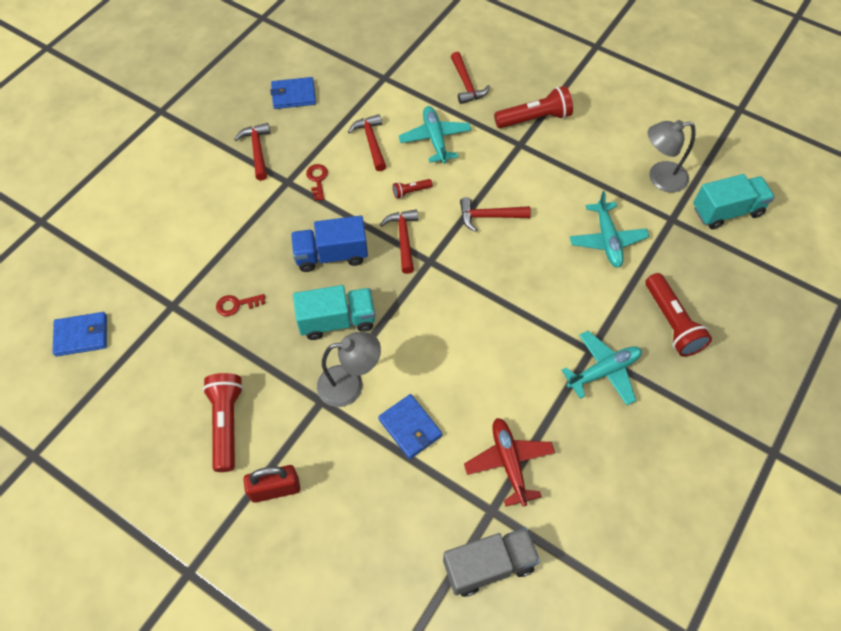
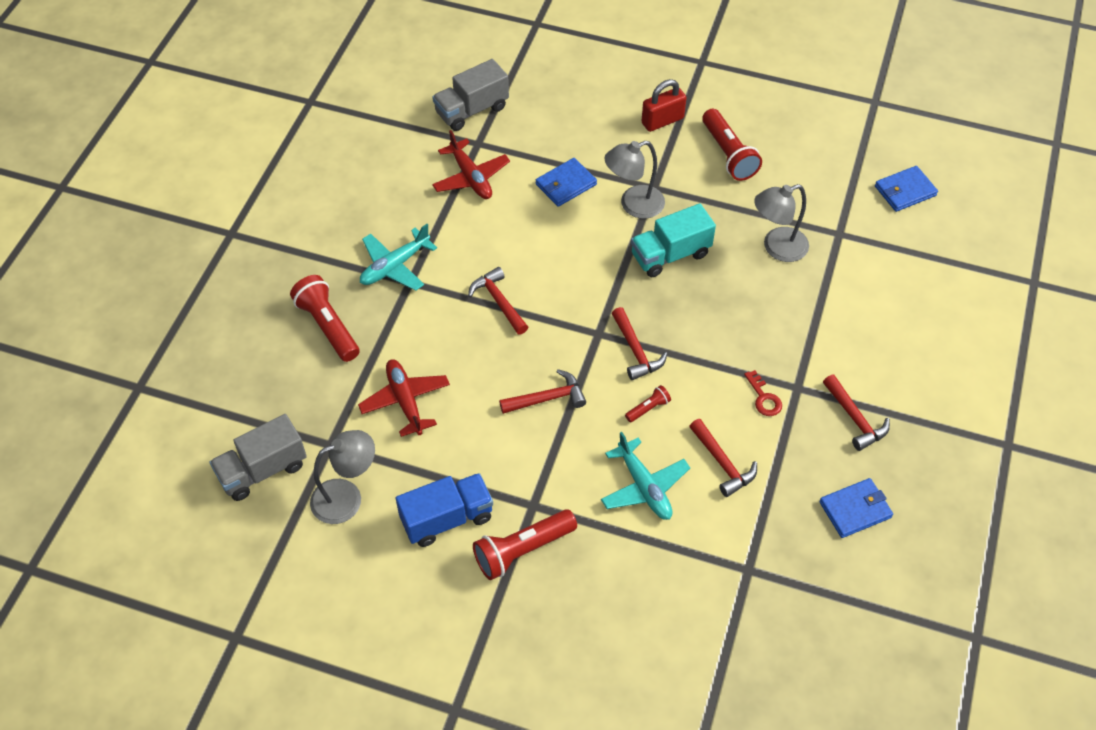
camera: 165 degrees right, 5 degrees down
red key [216,294,265,316] -> grey lamp [754,184,809,262]
blue truck [291,216,368,272] -> blue truck moved to [396,473,493,547]
blue wallet [378,394,442,459] -> blue wallet turned 75 degrees counterclockwise [536,158,597,207]
red hammer [451,52,490,104] -> red hammer moved to [468,267,528,335]
turquoise plane [570,191,649,268] -> red plane [358,359,450,437]
turquoise truck [693,174,775,229] -> grey truck [209,414,307,501]

